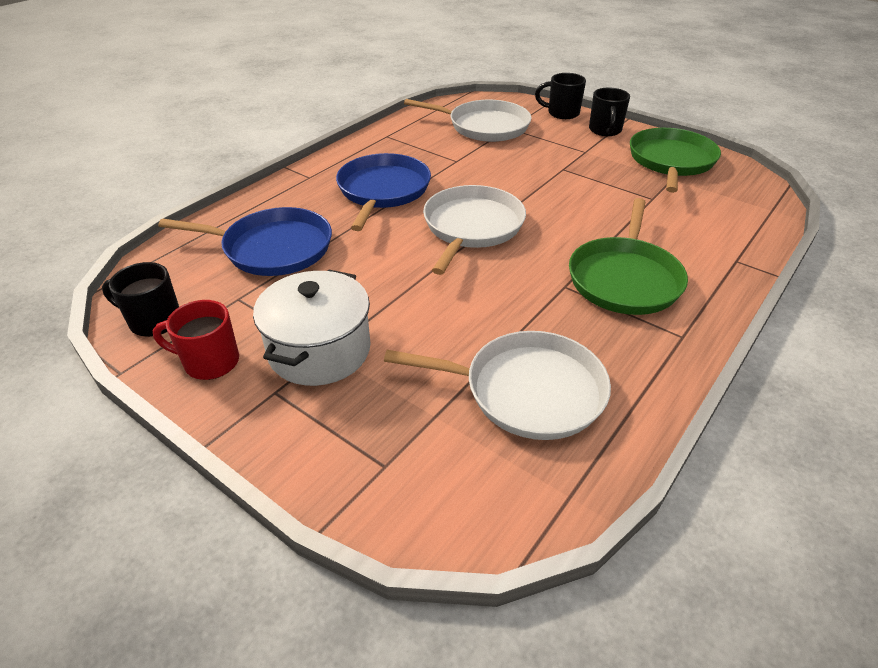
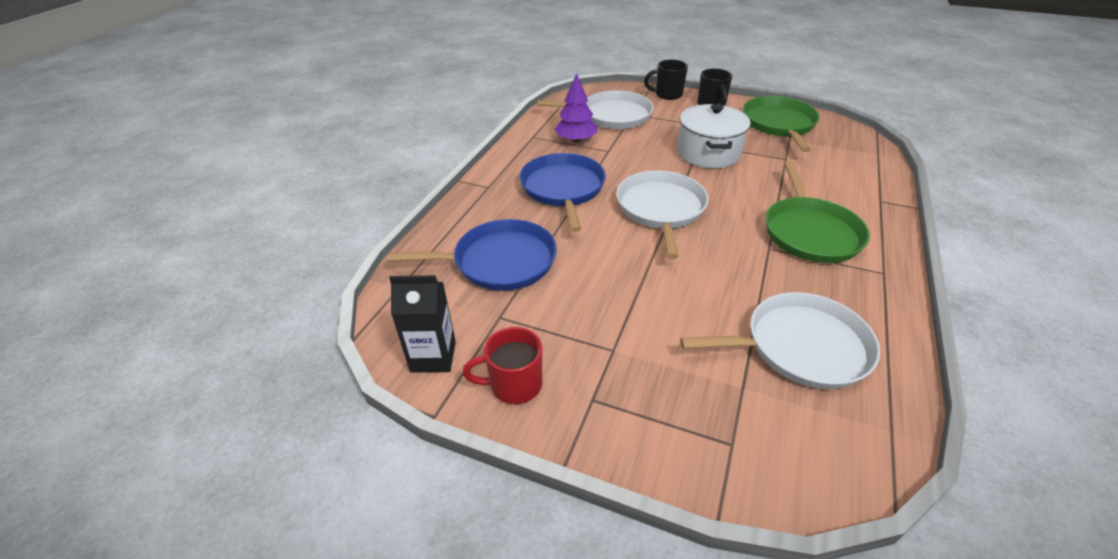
camera: 15 degrees left, 0 degrees up
black mug [102,262,179,337] -> black carton [389,275,456,373]
white pot [253,270,371,386] -> white pot moved to [677,104,751,168]
none -> purple tree [554,73,597,143]

